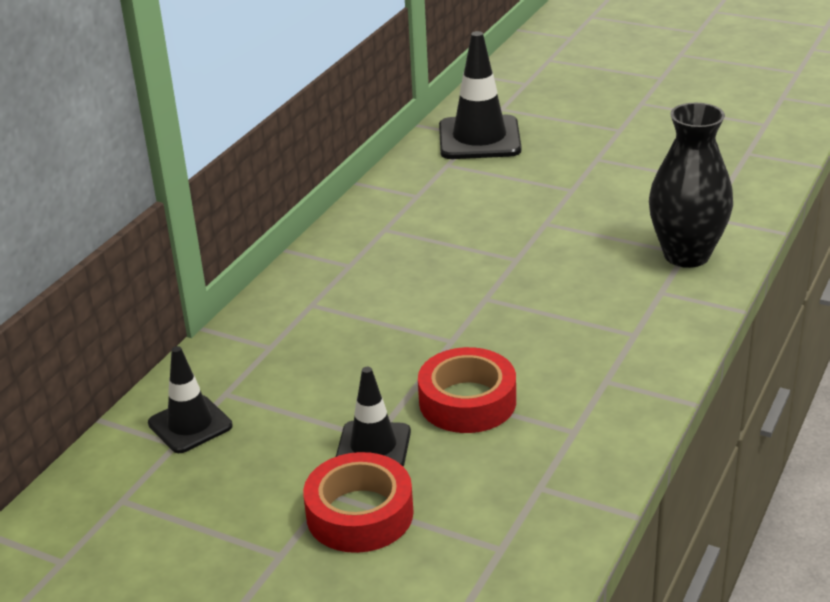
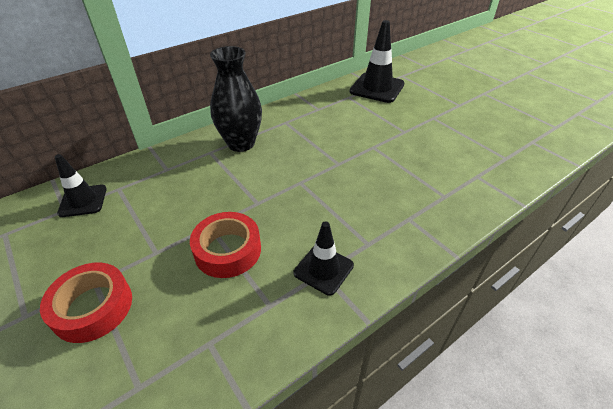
camera: 25 degrees right, 10 degrees up
black traffic cone [336,367,411,467] -> black traffic cone moved to [294,221,354,296]
black vase [649,103,733,268] -> black vase moved to [210,46,262,152]

